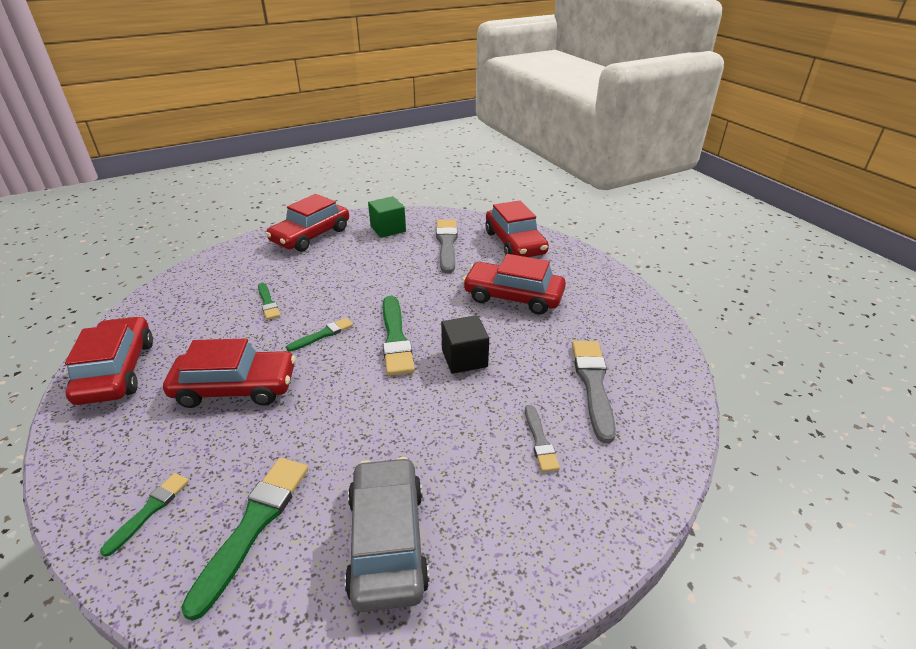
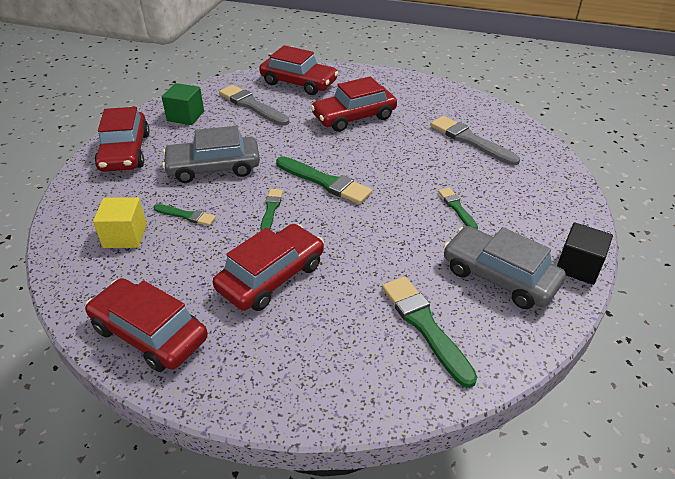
camera: 45 degrees left, 5 degrees up
green brush [100,473,189,557] -> green brush moved to [438,188,478,229]
black cube [441,315,489,374] -> black cube moved to [557,222,613,285]
grey brush [525,405,560,472] -> none
none -> yellow cube [93,197,147,248]
none -> grey car [162,126,260,183]

